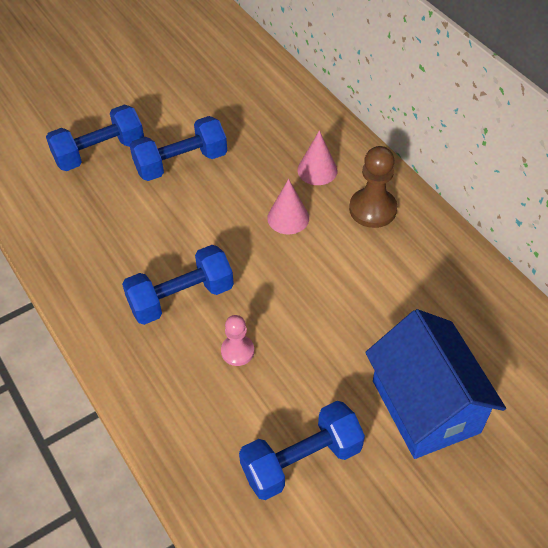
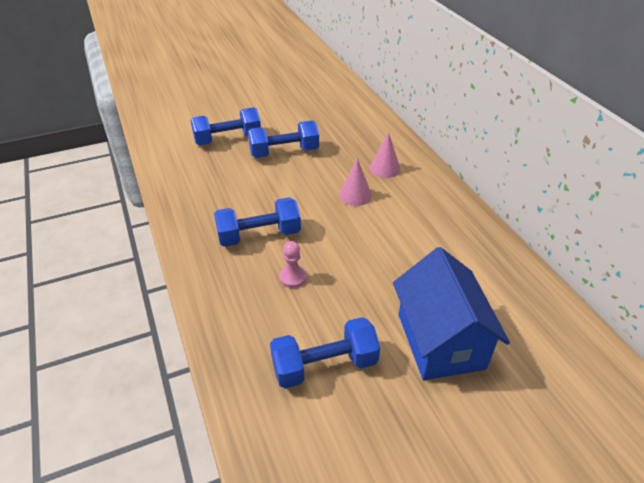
camera: 10 degrees right, 10 degrees down
brown pawn [349,146,397,228] -> none

